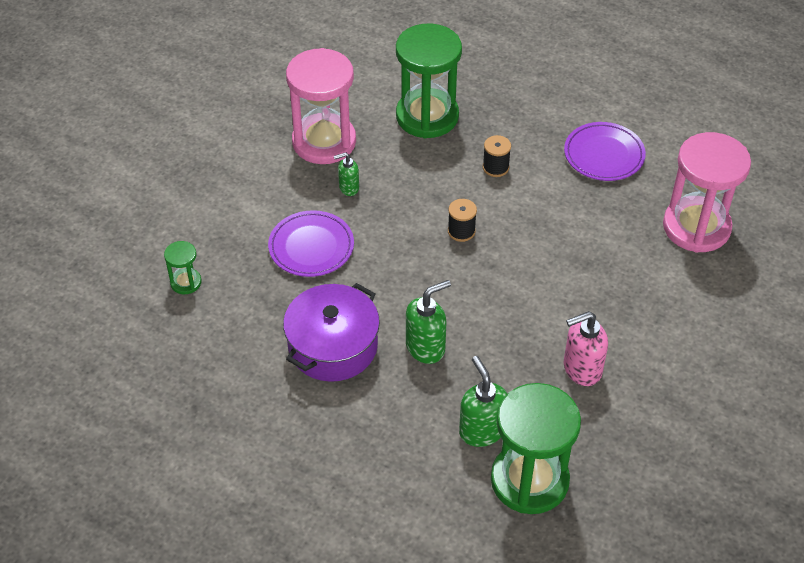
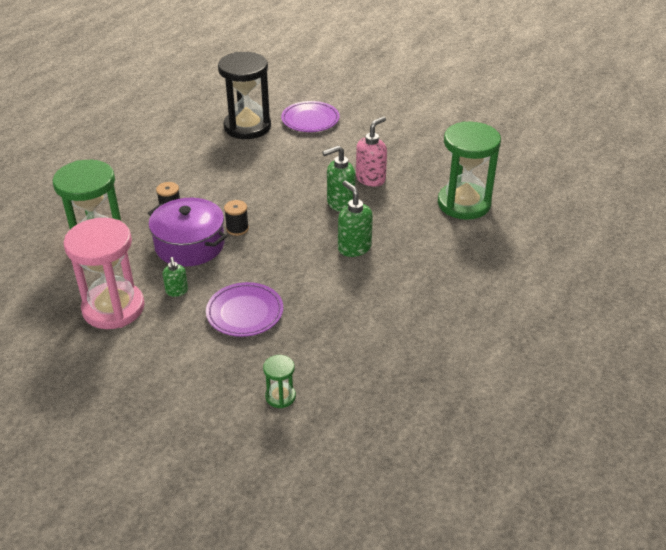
camera: 90 degrees left, 10 degrees down
purple pot [283,283,380,382] -> purple pot moved to [148,198,227,267]
green soap dispenser [459,356,507,447] -> green soap dispenser moved to [322,146,356,212]
purple plate [564,122,646,181] -> purple plate moved to [281,101,340,132]
pink soap dispenser [564,311,608,386] -> pink soap dispenser turned 120 degrees counterclockwise [356,116,387,187]
pink hourglass [663,132,751,252] -> black hourglass [218,52,271,139]

